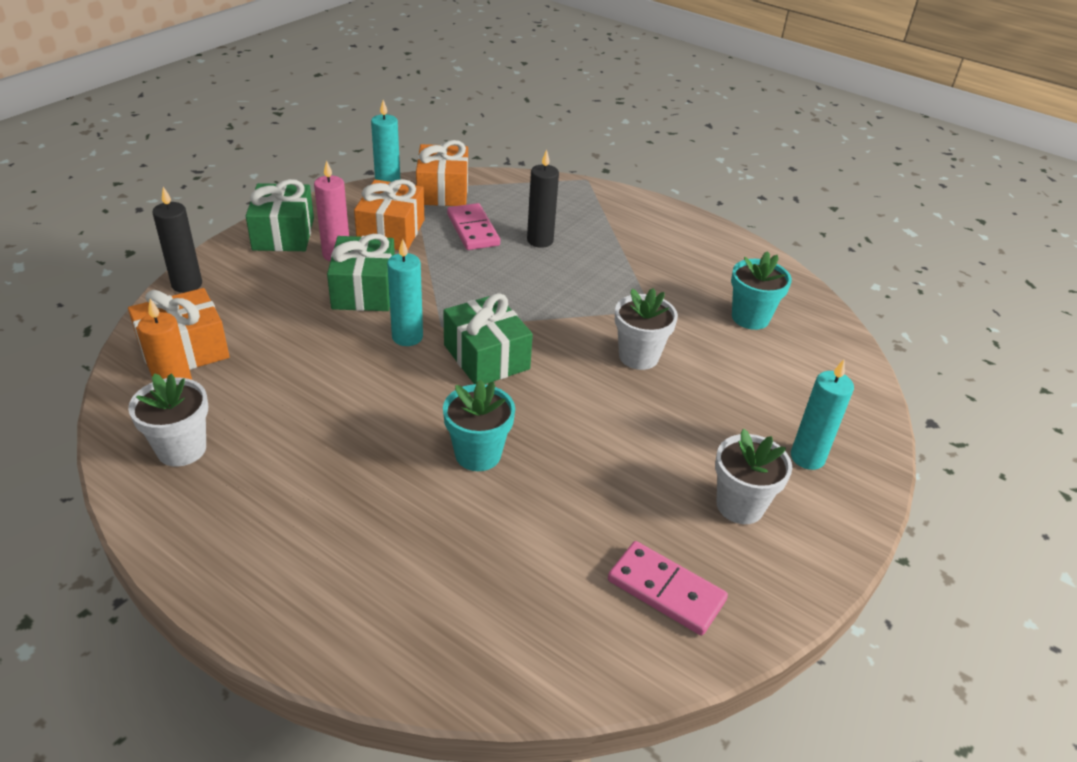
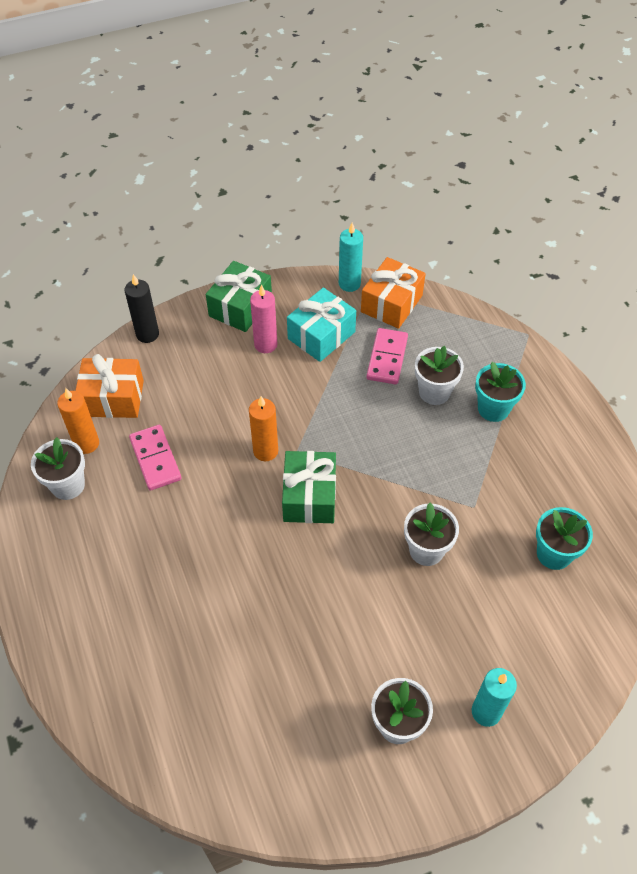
camera: 35 degrees right, 15 degrees up
green gift [327,234,395,311] -> none
orange gift [354,179,424,250] -> turquoise gift [287,288,356,362]
turquoise candle [387,239,423,346] -> orange candle [249,396,278,461]
turquoise flower pot [443,380,515,471] -> turquoise flower pot moved to [475,362,526,422]
black candle [527,150,559,248] -> white flower pot [415,346,464,405]
pink domino [608,541,728,636] -> pink domino moved to [129,425,182,491]

